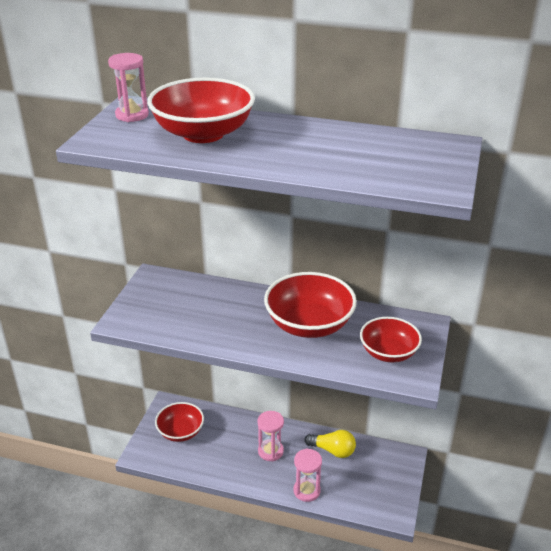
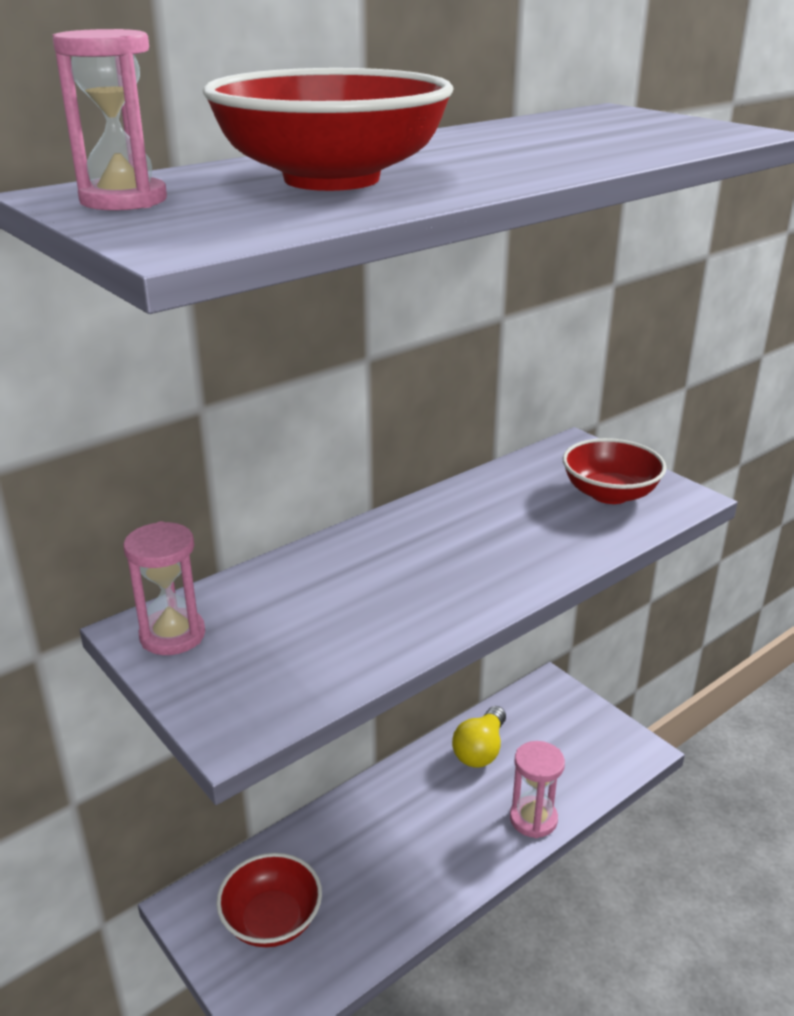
camera: 55 degrees left, 5 degrees down
pink hourglass [257,411,284,461] -> pink hourglass moved to [124,521,205,655]
red bowl [264,272,357,338] -> none
yellow light bulb [304,430,356,458] -> yellow light bulb turned 150 degrees clockwise [452,706,506,768]

